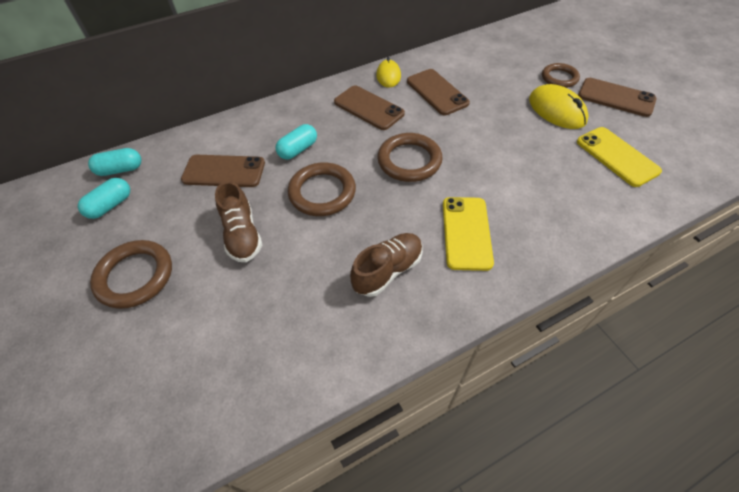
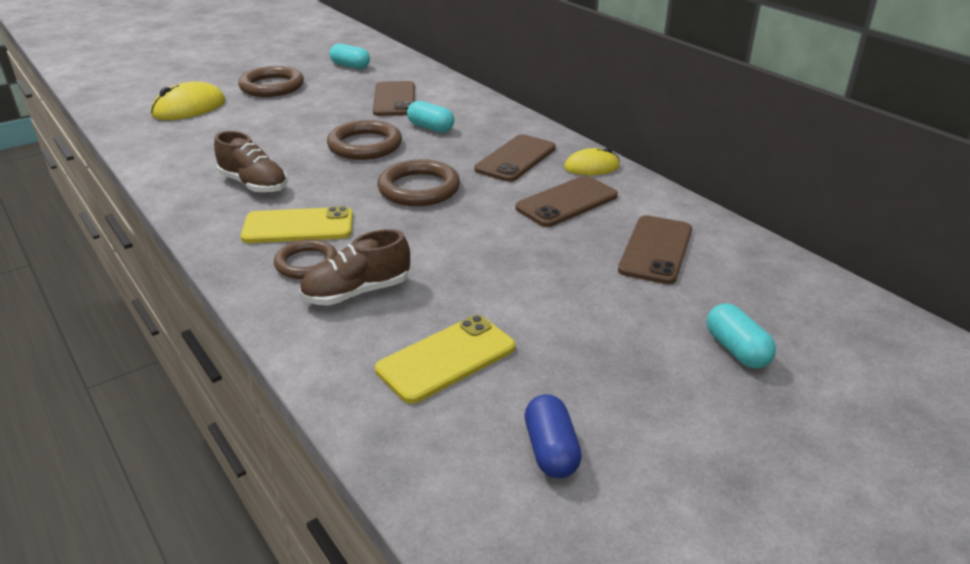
camera: 80 degrees right, 20 degrees down
turquoise capsule [88,148,141,176] -> turquoise capsule moved to [707,303,776,368]
brown shoe [215,181,262,262] -> brown shoe moved to [299,229,410,306]
yellow mouse [529,84,589,129] -> yellow mouse moved to [151,81,226,120]
brown ring [542,63,580,88] -> brown ring moved to [274,239,338,279]
brown phone [578,78,656,117] -> brown phone moved to [618,215,692,284]
none -> blue capsule [525,394,582,478]

